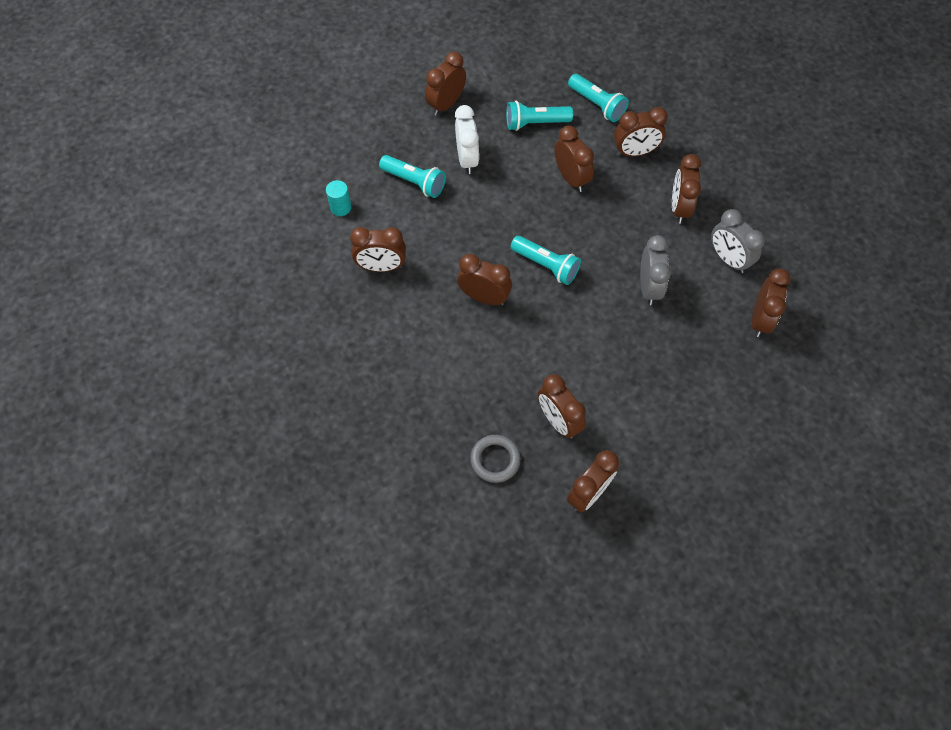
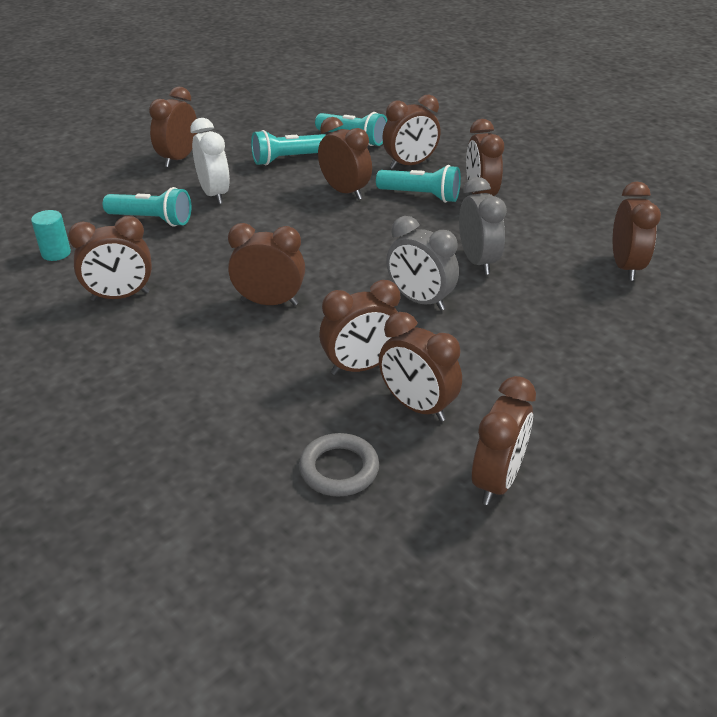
camera: 15 degrees left, 25 degrees down
turquoise flashlight [511,236,581,285] -> turquoise flashlight moved to [376,165,461,203]
grey clock [711,209,765,273] -> grey clock moved to [386,216,459,311]
none -> brown clock [319,280,400,375]

